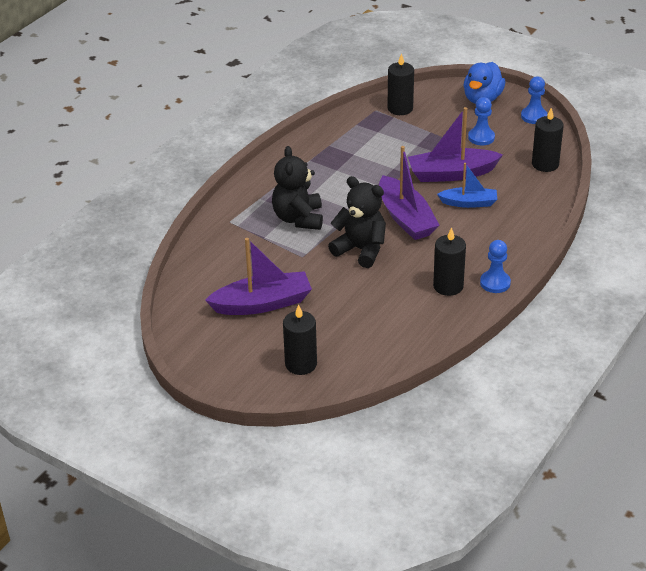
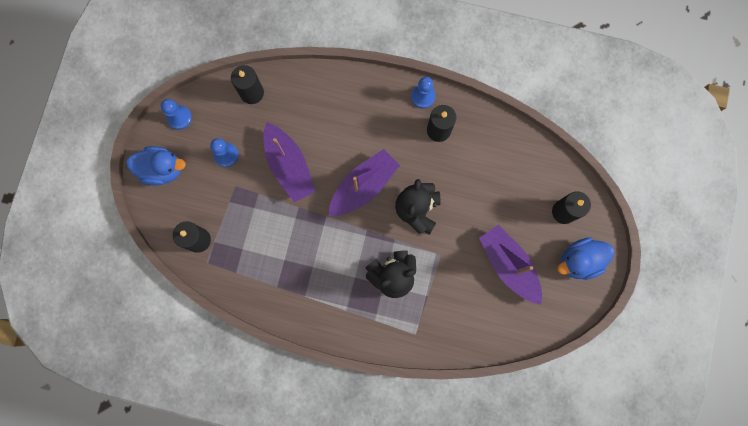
camera: 110 degrees left, 40 degrees up
blue boat [437,163,497,208] -> none
none -> blue duck [558,237,614,280]

